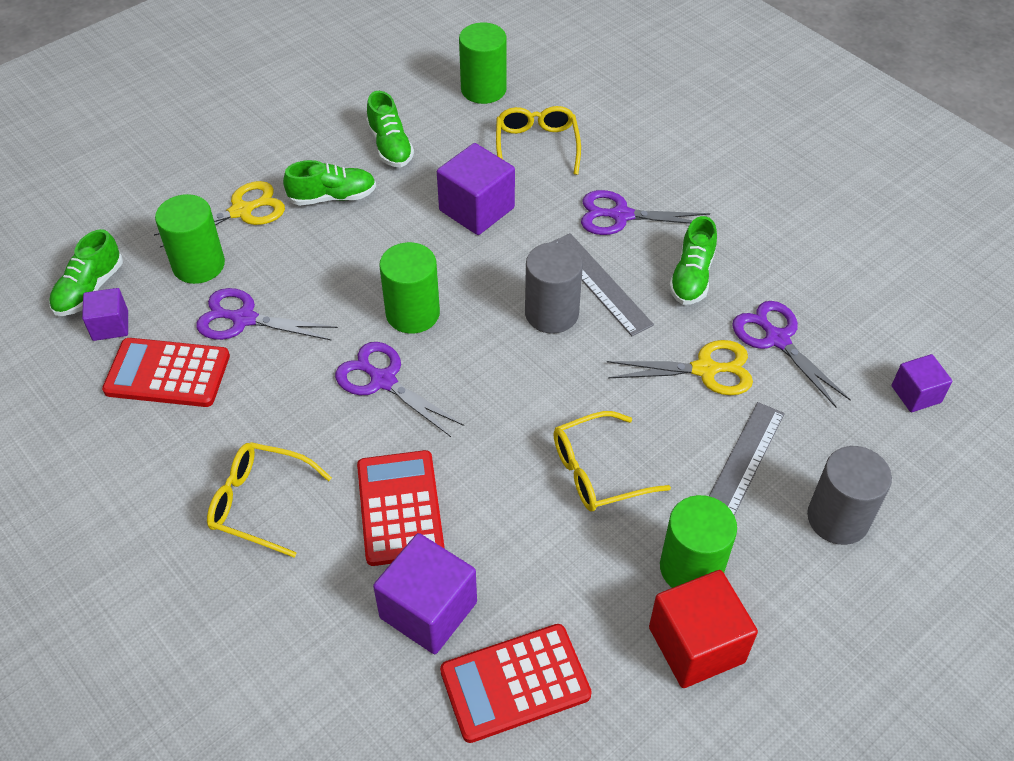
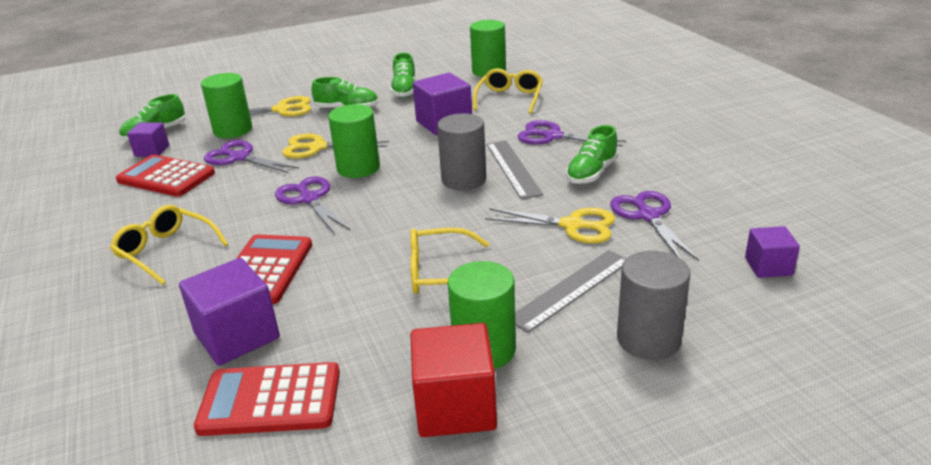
camera: 20 degrees right, 20 degrees down
none -> yellow scissors [282,134,389,159]

